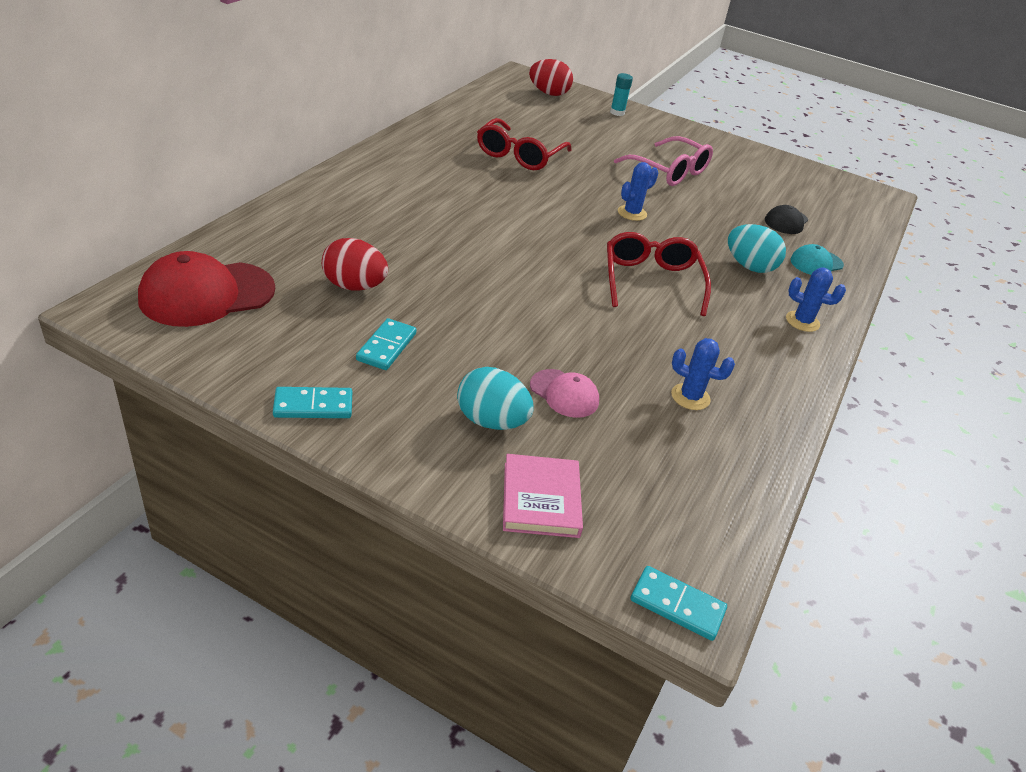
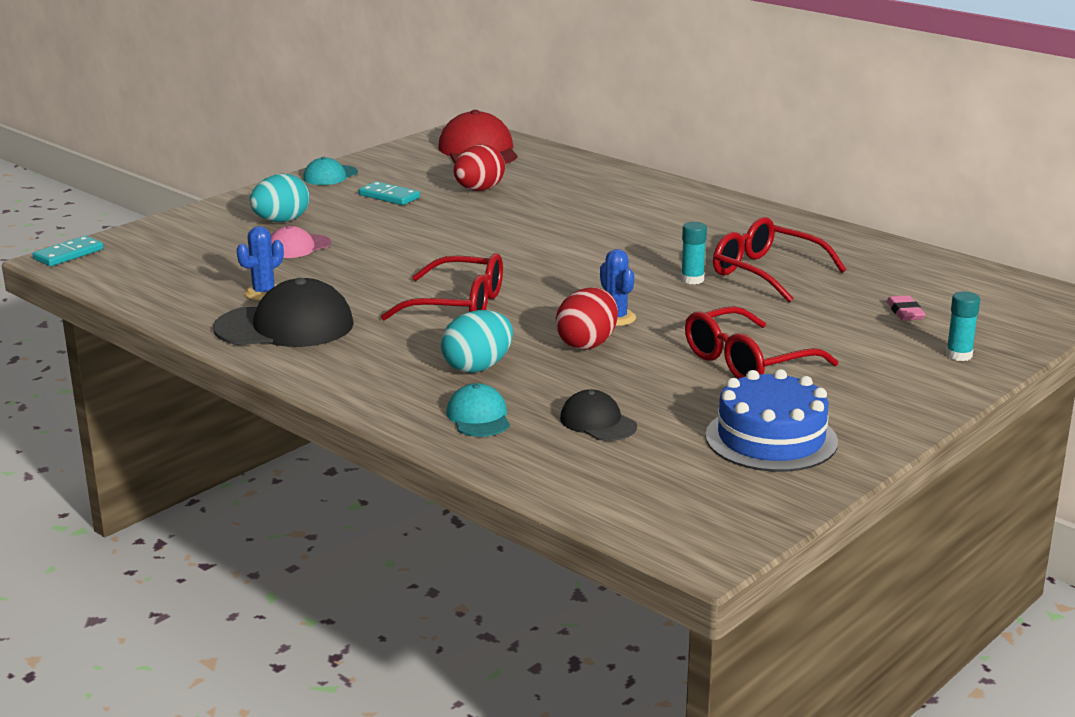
camera: 110 degrees right, 15 degrees down
turquoise domino [273,387,352,418] -> turquoise cap [303,157,358,185]
pink book [503,454,583,538] -> none
red egg [529,59,573,96] -> red egg moved to [556,287,618,350]
pink glasses [614,136,713,186] -> red glasses [685,306,838,379]
blue cactus [786,268,846,332] -> none
none -> black cap [213,278,354,347]
none -> turquoise glue stick [681,222,707,284]
none -> blue cake [705,369,838,472]
none -> pink eraser [886,295,926,321]

